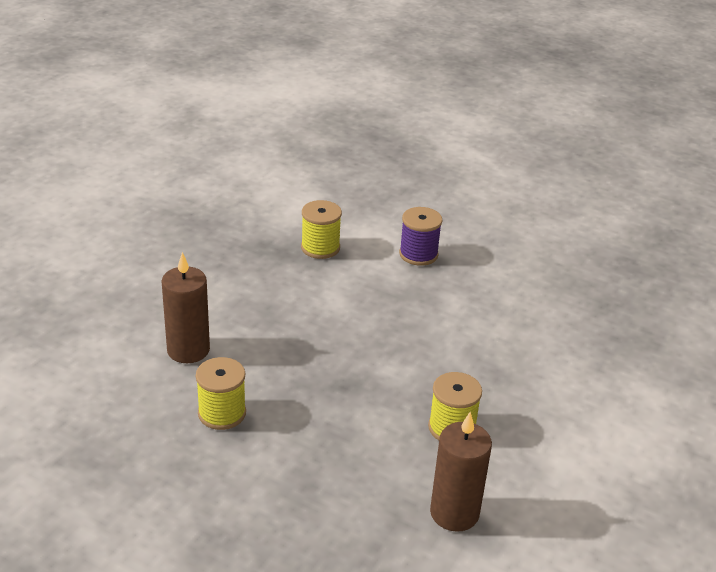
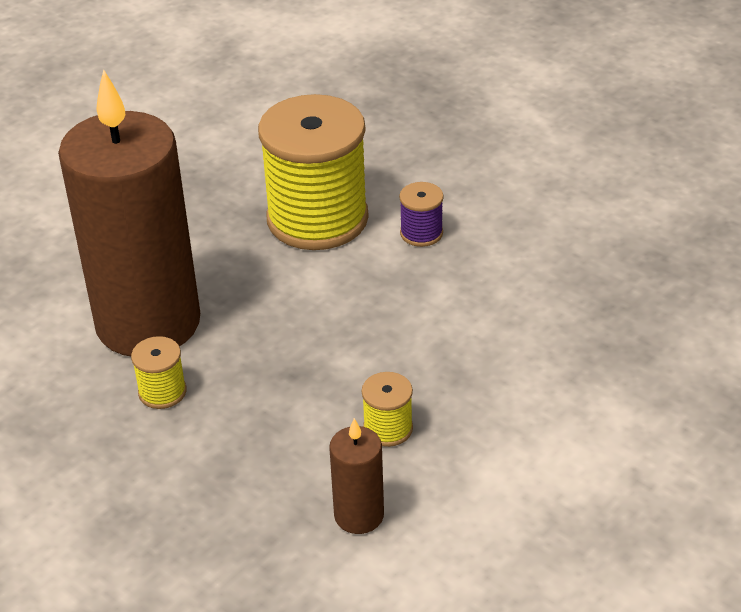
camera: 15 degrees right, 5 degrees up
brown candle [162,252,210,363] -> brown candle [58,69,200,356], size x2.42
yellow spool [301,200,342,259] -> yellow spool [258,94,369,250], size x2.40

